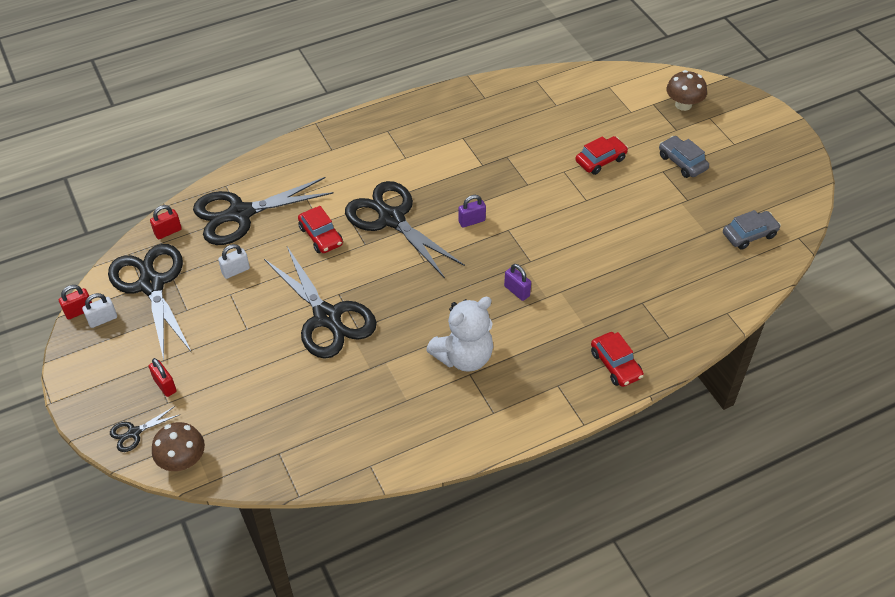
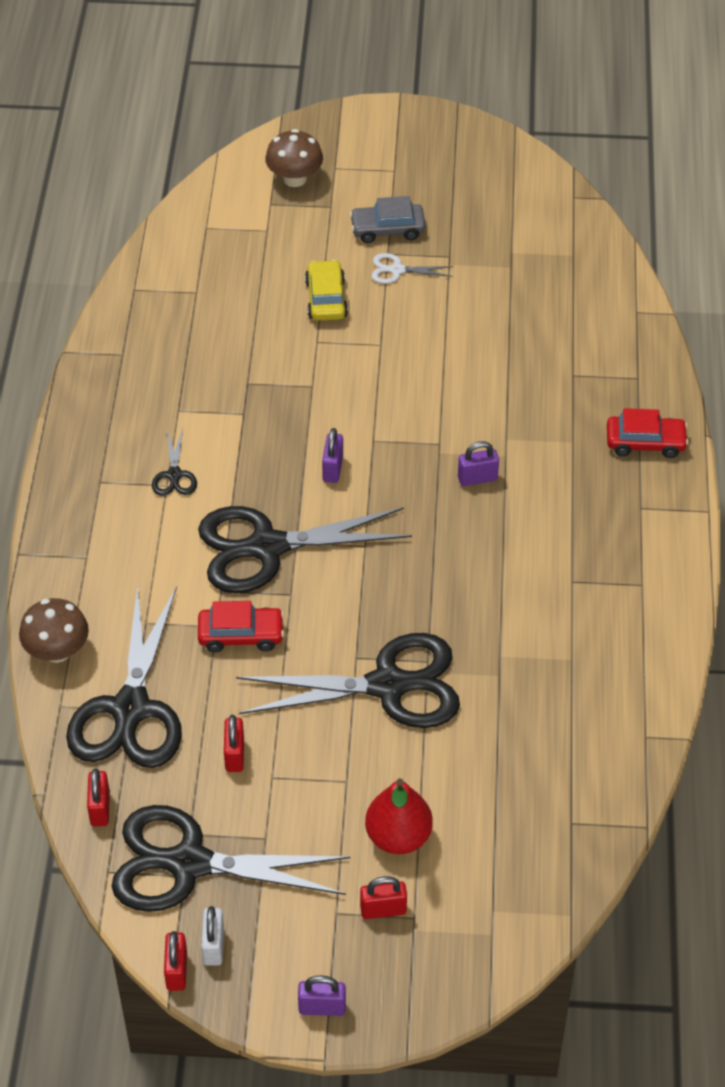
camera: 60 degrees left, 0 degrees up
black scissors [110,406,179,452] -> black scissors moved to [152,429,197,496]
brown mushroom [152,422,205,471] -> brown mushroom moved to [19,598,89,663]
white padlock [218,244,250,279] -> red padlock [224,715,244,772]
white teddy bear [426,297,493,372] -> none
red car [575,136,628,175] -> yellow car [305,260,348,321]
grey car [723,210,781,250] -> none
none -> purple padlock [298,975,346,1016]
none -> red pear [365,778,433,854]
none -> white scissors [372,253,453,284]

